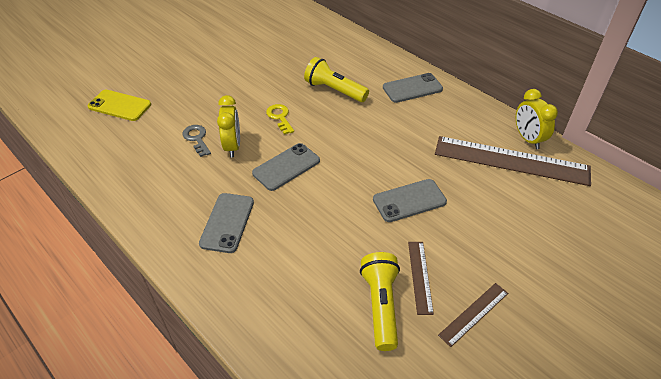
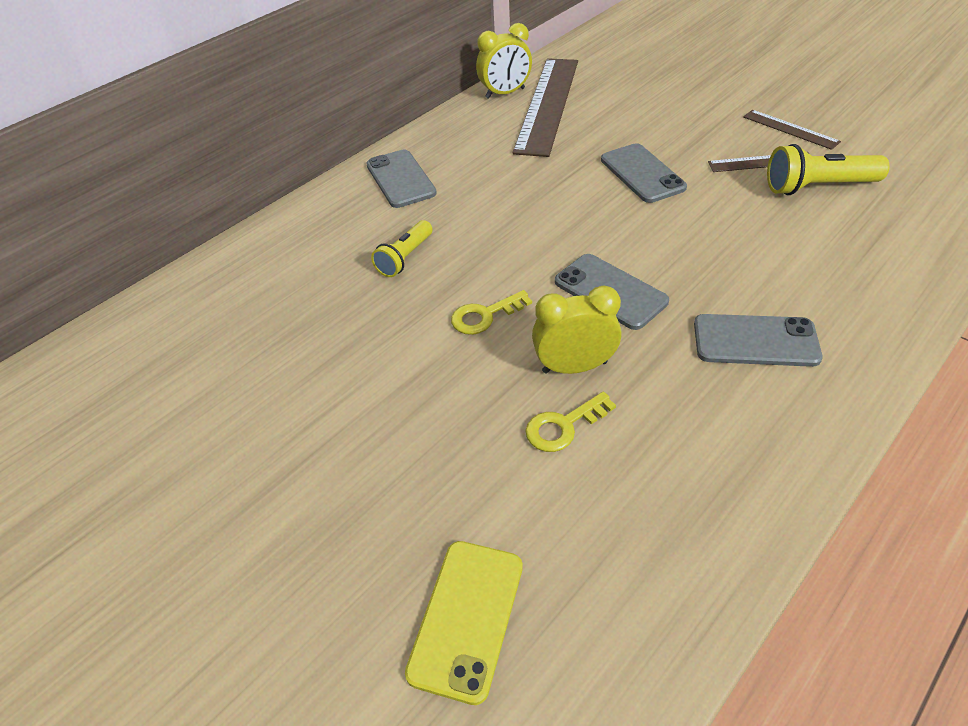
camera: 90 degrees left, 0 degrees up
grey key [182,125,211,157] -> yellow key [526,392,616,452]
yellow flashlight [304,57,369,102] -> yellow flashlight [371,220,432,277], size x0.65

